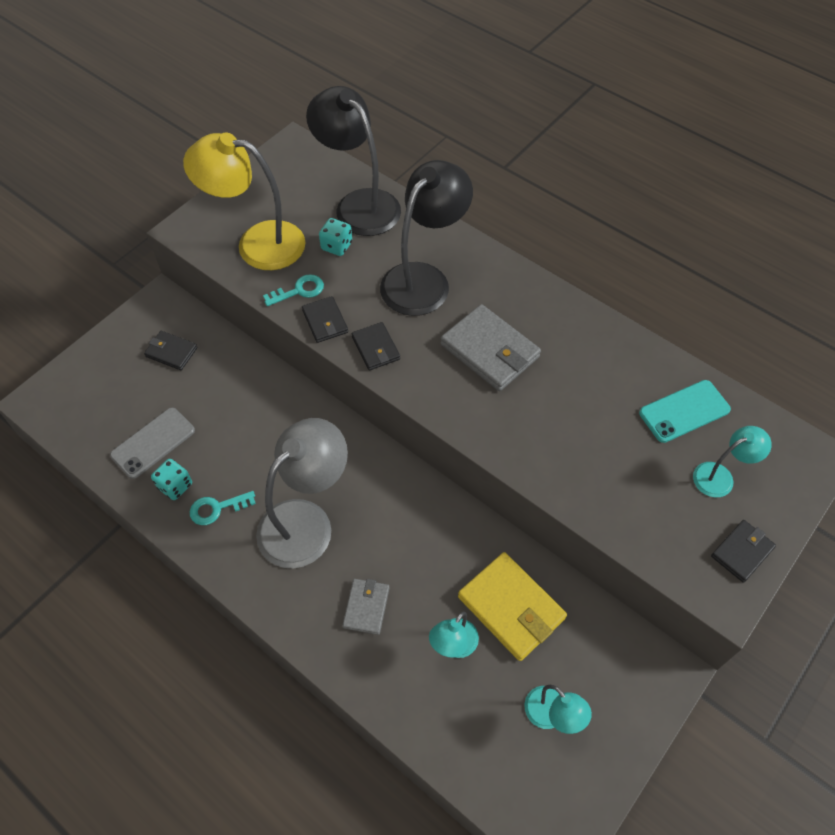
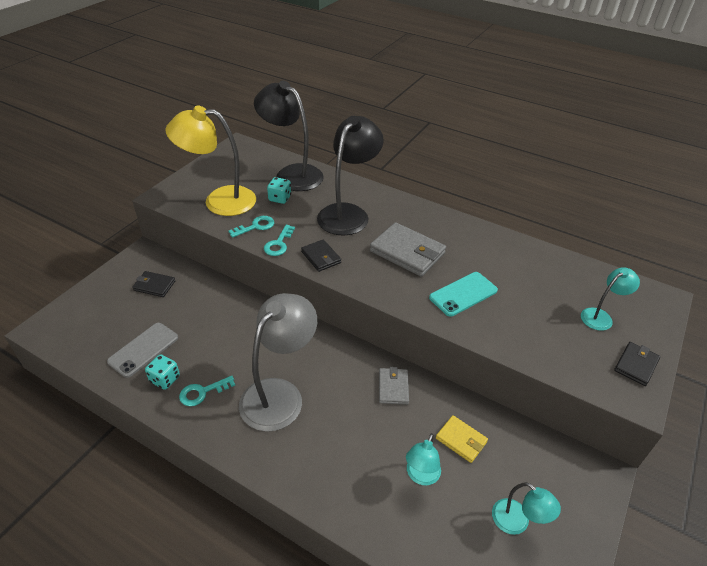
camera: 10 degrees left, 15 degrees down
black wallet [302,296,348,343] -> turquoise key [264,225,295,256]
grey wallet [342,579,390,635] -> grey wallet moved to [379,367,409,405]
yellow wallet [458,552,567,661] -> yellow wallet [436,415,488,463], size x0.57
turquoise phone [639,380,731,443] -> turquoise phone moved to [429,272,498,317]

